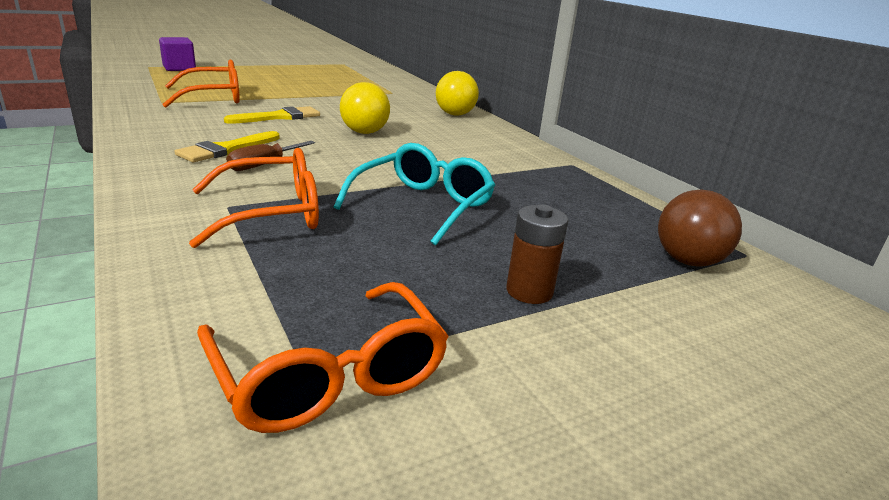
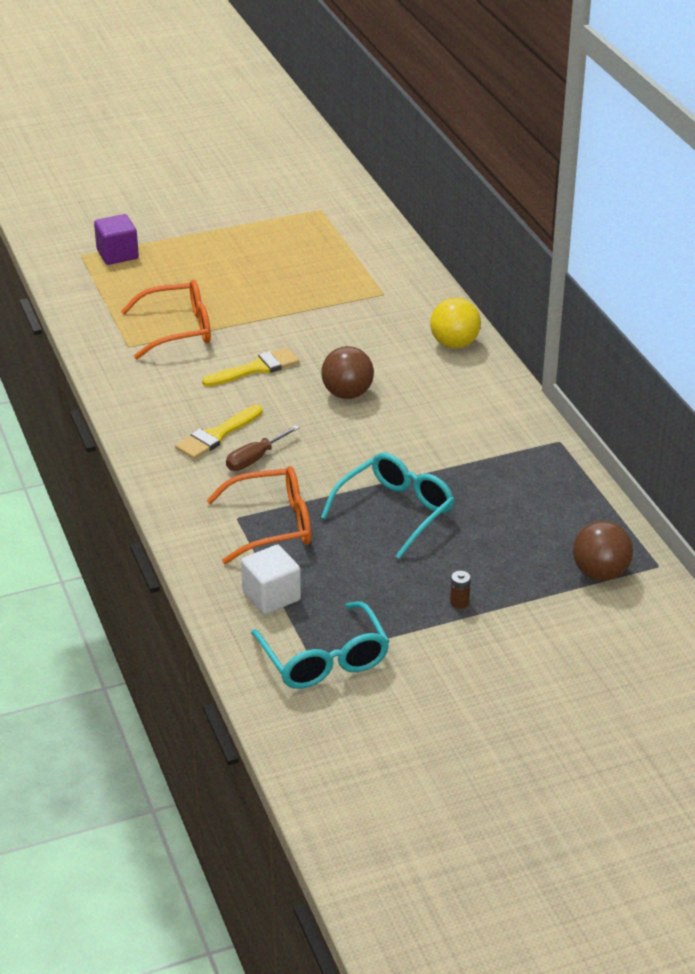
camera: 10 degrees right, 10 degrees up
orange glasses [197,282,449,433] -> turquoise glasses [251,601,390,689]
yellow ball [340,82,390,134] -> brown ball [321,346,374,399]
brown battery [506,204,568,304] -> brown battery [450,571,471,609], size x0.58
none -> white cube [241,544,301,614]

